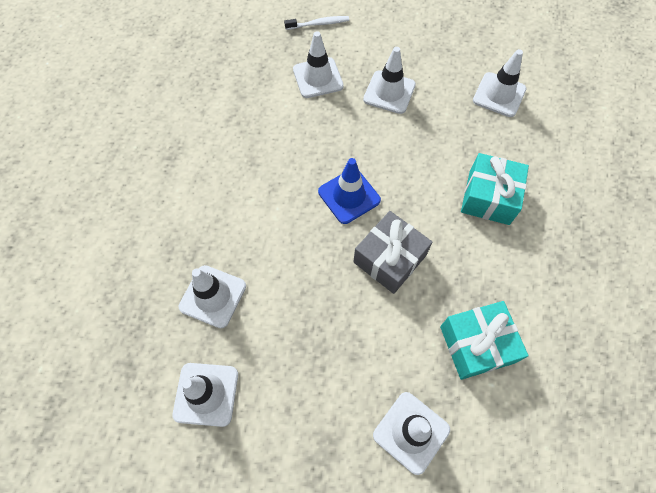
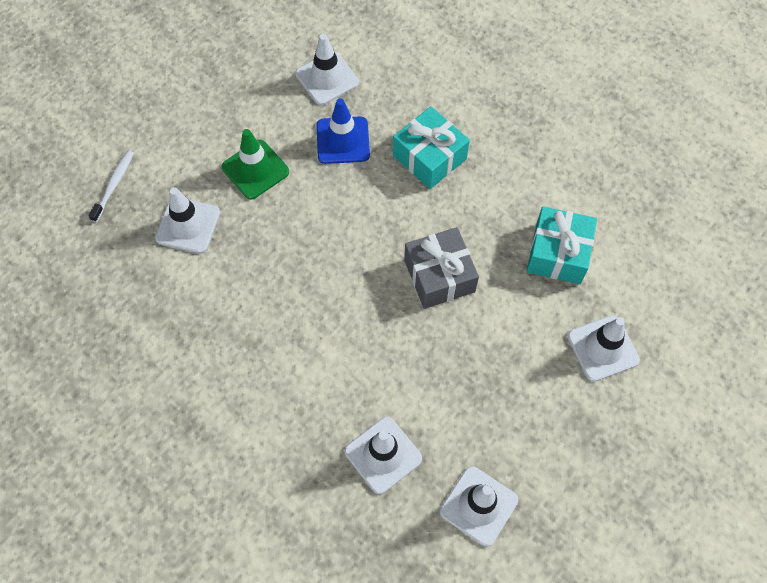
camera: 60 degrees left, 0 degrees up
blue traffic cone [318,158,381,224] -> blue traffic cone moved to [316,98,370,164]
white traffic cone [363,47,416,114] -> green traffic cone [222,129,289,199]

